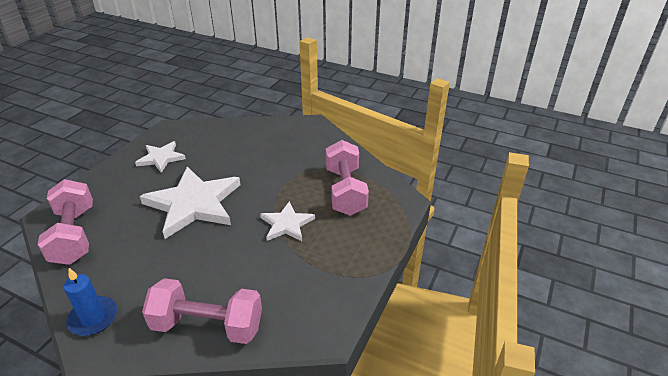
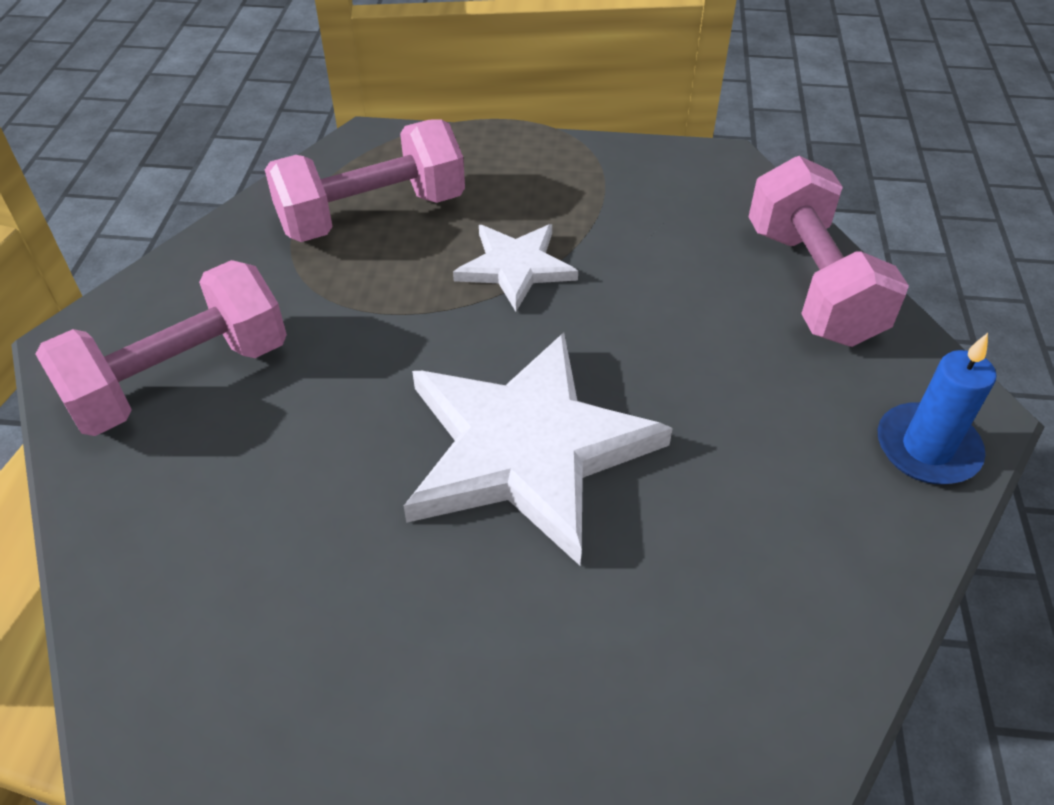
camera: 110 degrees left, 10 degrees up
pink dumbbell [38,179,93,265] -> pink dumbbell moved to [35,260,287,436]
white star [135,141,186,173] -> none

